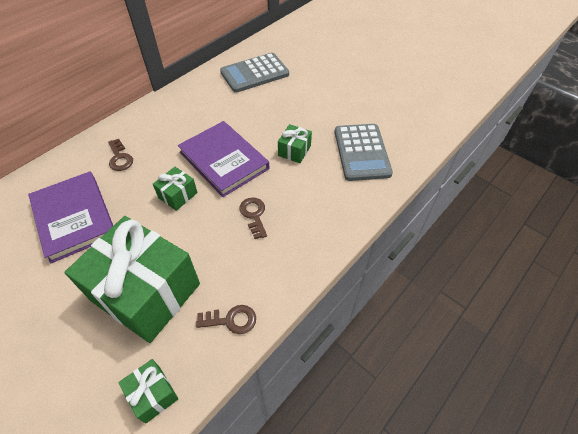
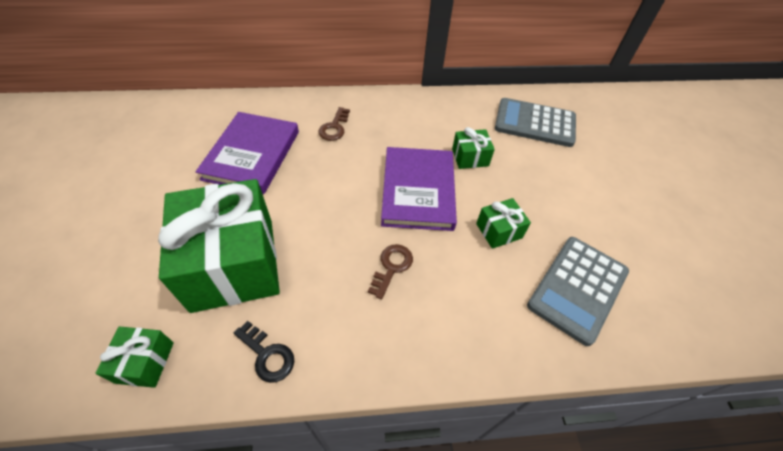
camera: 40 degrees right, 0 degrees up
green gift [153,167,198,211] -> green gift moved to [452,127,495,169]
brown key [196,305,256,334] -> black key [234,321,294,383]

